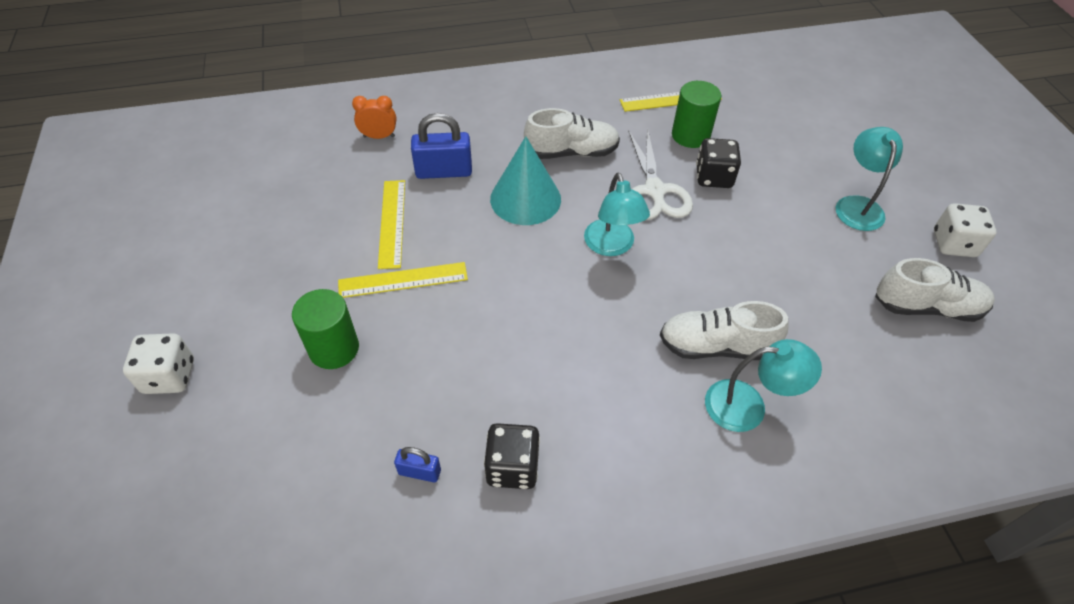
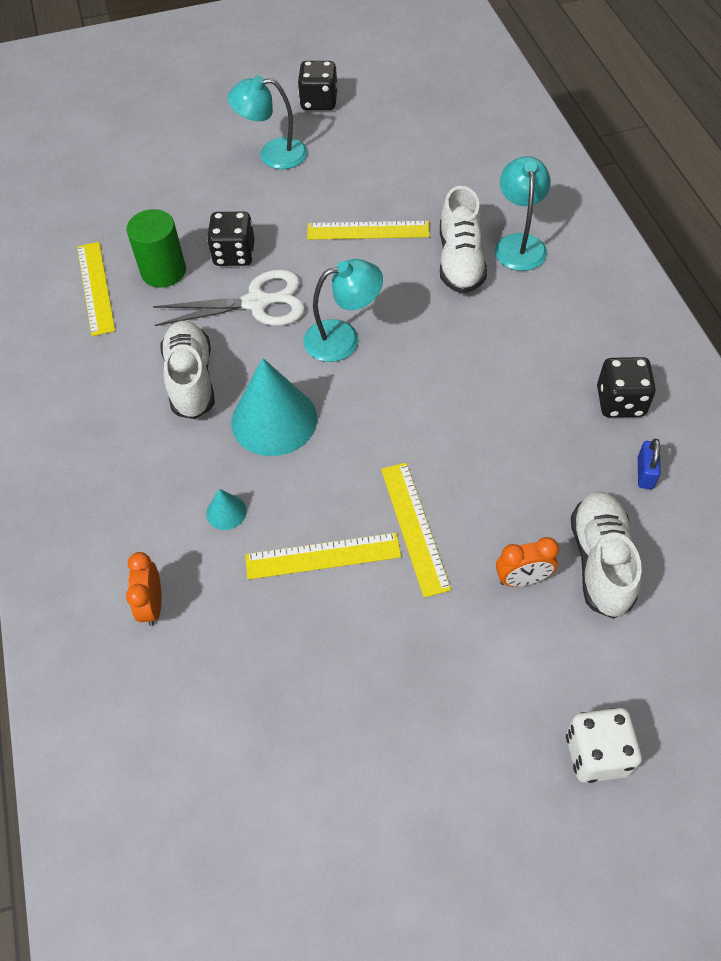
camera: 90 degrees left, 5 degrees up
green cylinder [292,289,359,369] -> orange clock [496,537,559,587]
blue padlock [411,113,472,179] -> turquoise cone [207,489,247,530]
white shoe [875,258,995,322] -> white shoe moved to [571,491,642,619]
white dice [934,203,997,257] -> black dice [298,61,337,110]
none -> yellow ruler [307,221,430,240]

